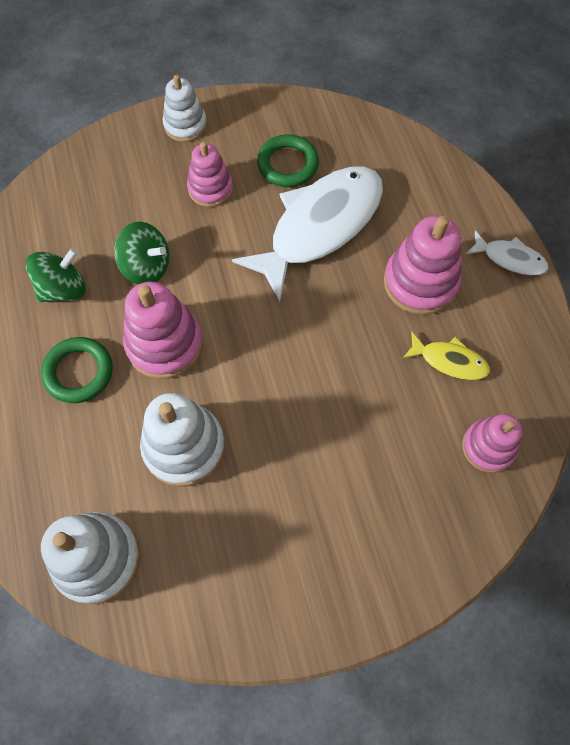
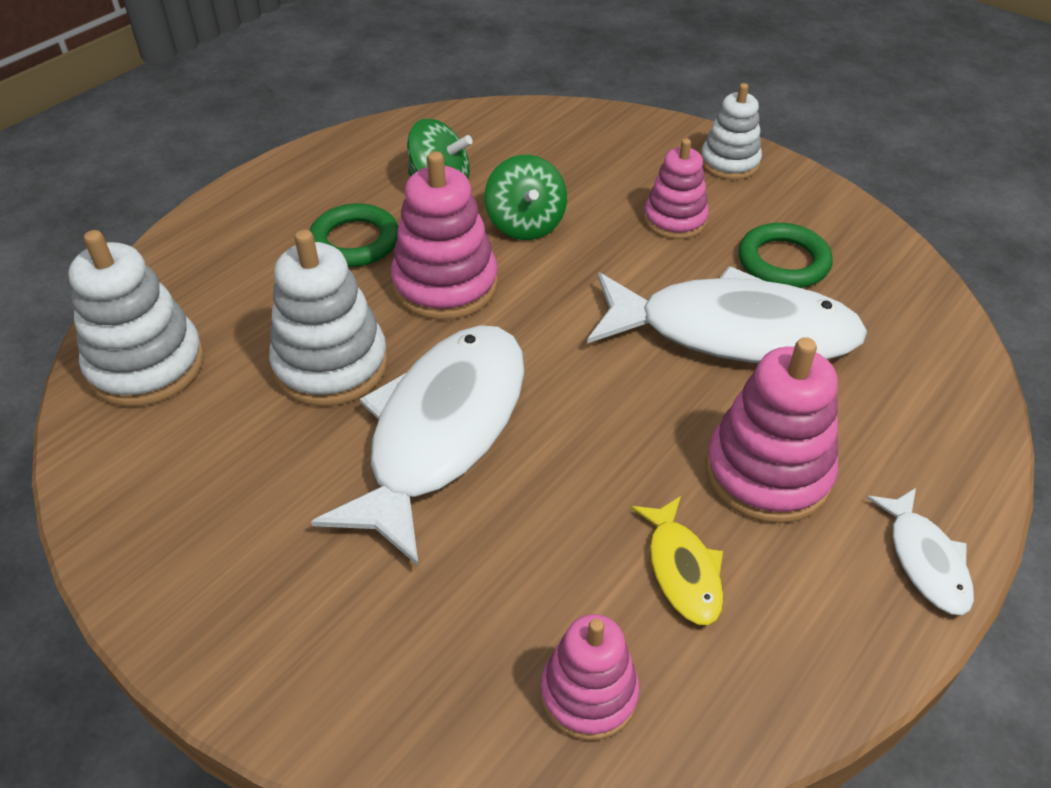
camera: 55 degrees right, 20 degrees down
none -> white fish [311,325,525,567]

